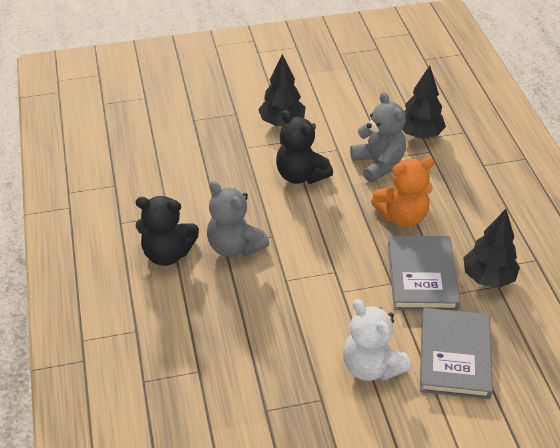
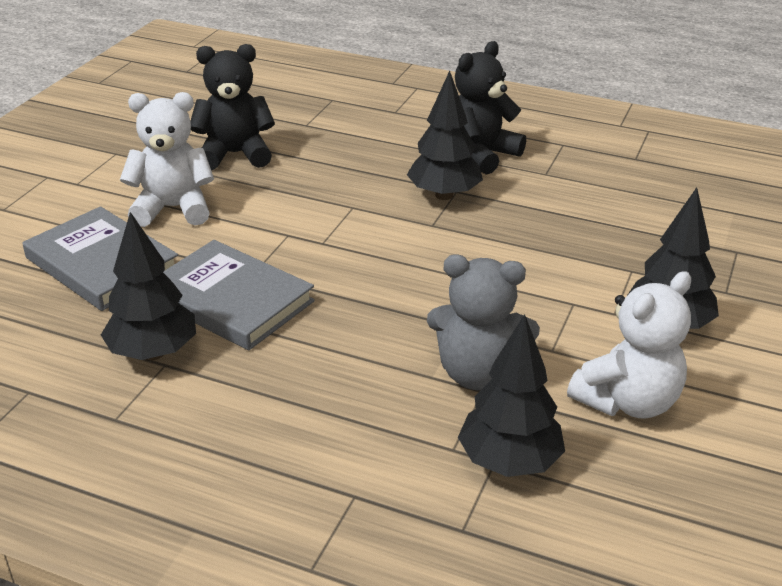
camera: 125 degrees right, 10 degrees down
grey teddy bear [207,181,269,257] -> black tree [407,71,483,200]
black teddy bear [276,110,333,184] -> black teddy bear moved to [191,44,275,170]
orange teddy bear [371,157,435,227] -> none
none -> white teddy bear [567,271,691,419]

